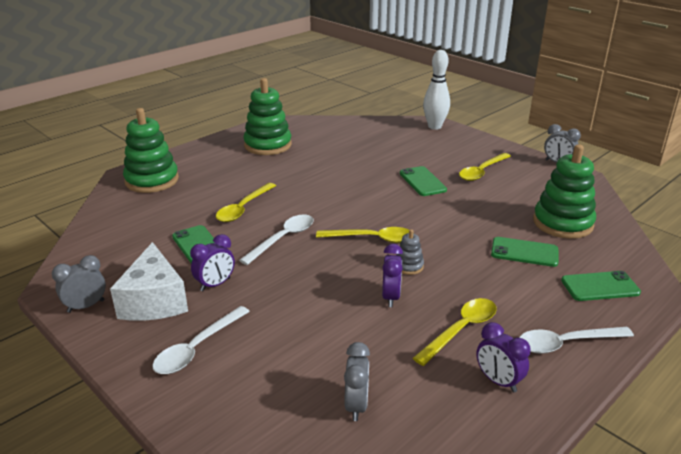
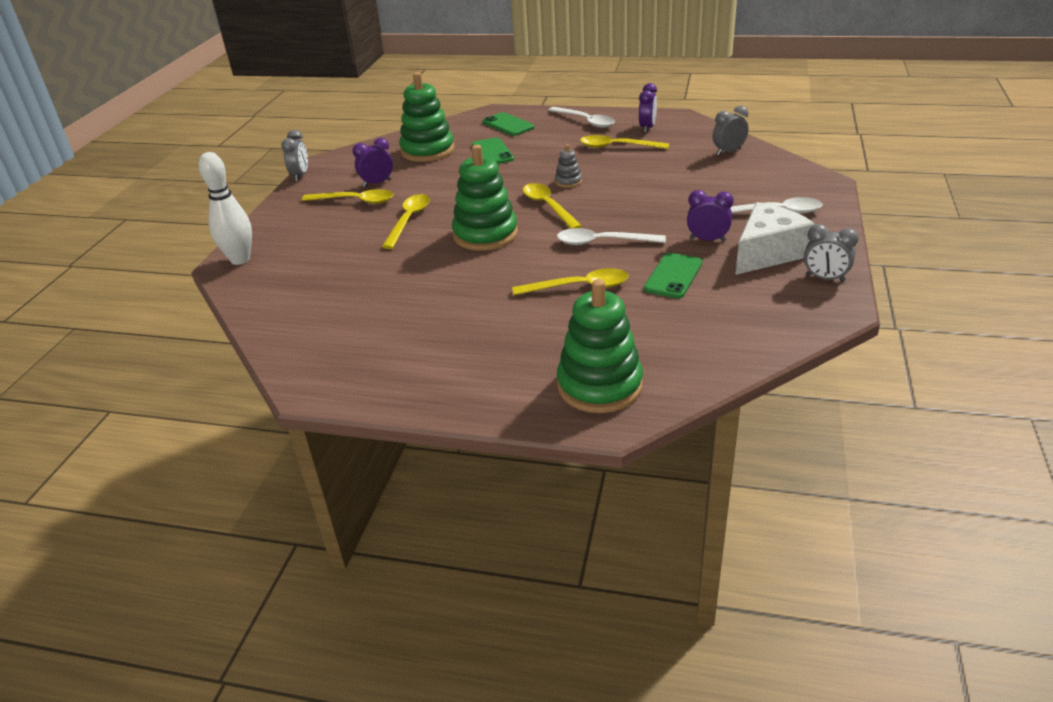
camera: 120 degrees left, 5 degrees up
green stacking toy [243,78,292,155] -> green stacking toy moved to [452,145,518,251]
purple clock [382,244,403,307] -> purple clock moved to [352,138,393,187]
green phone [400,166,447,196] -> yellow spoon [382,194,430,249]

